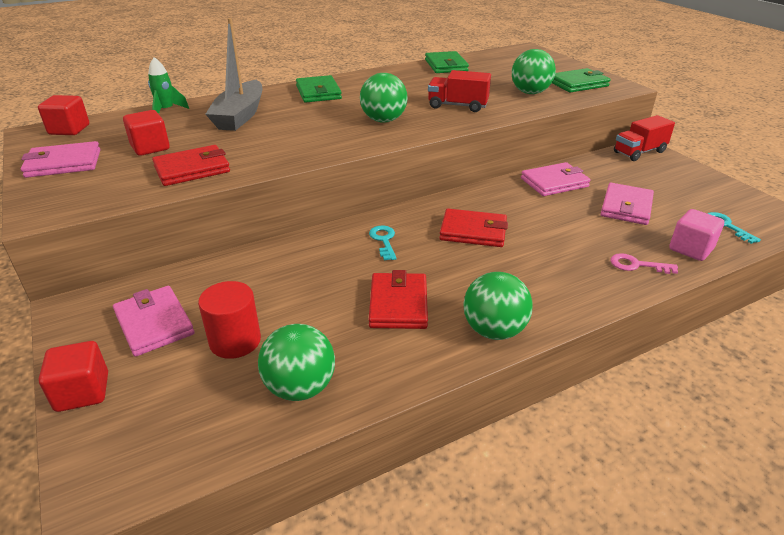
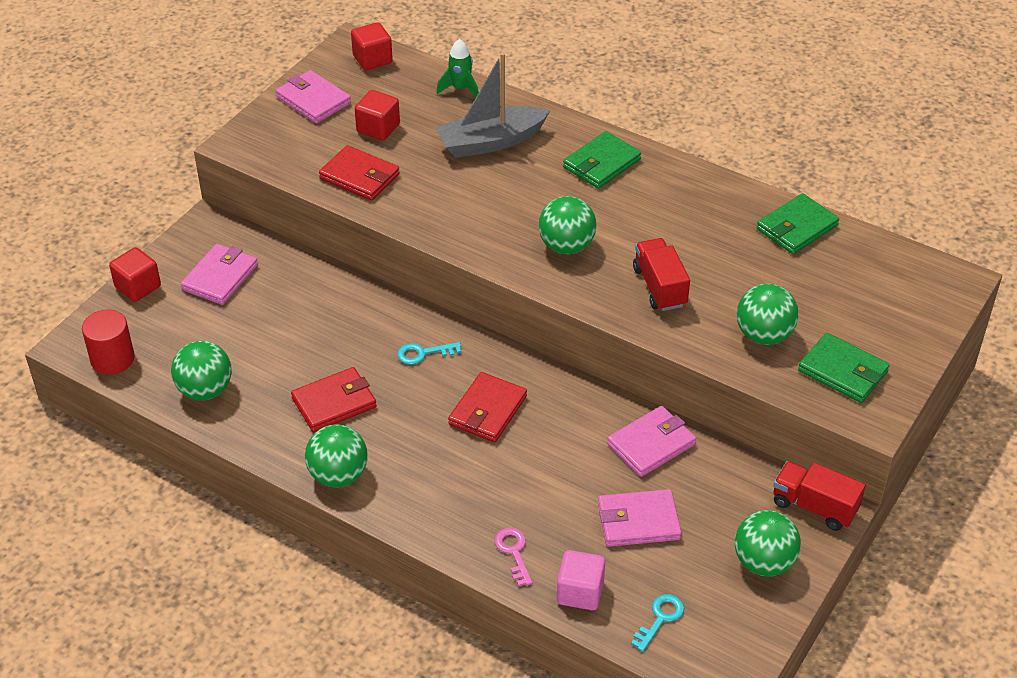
camera: 60 degrees right, 10 degrees up
red cylinder [198,281,261,359] -> red cylinder moved to [82,310,135,375]
turquoise key [369,226,397,260] -> turquoise key turned 150 degrees counterclockwise [397,342,461,365]
red wallet [439,208,508,247] -> red wallet turned 45 degrees clockwise [448,372,527,442]
pink wallet [521,162,591,196] -> pink wallet turned 75 degrees counterclockwise [607,406,696,477]
none -> green ball [735,510,801,576]

